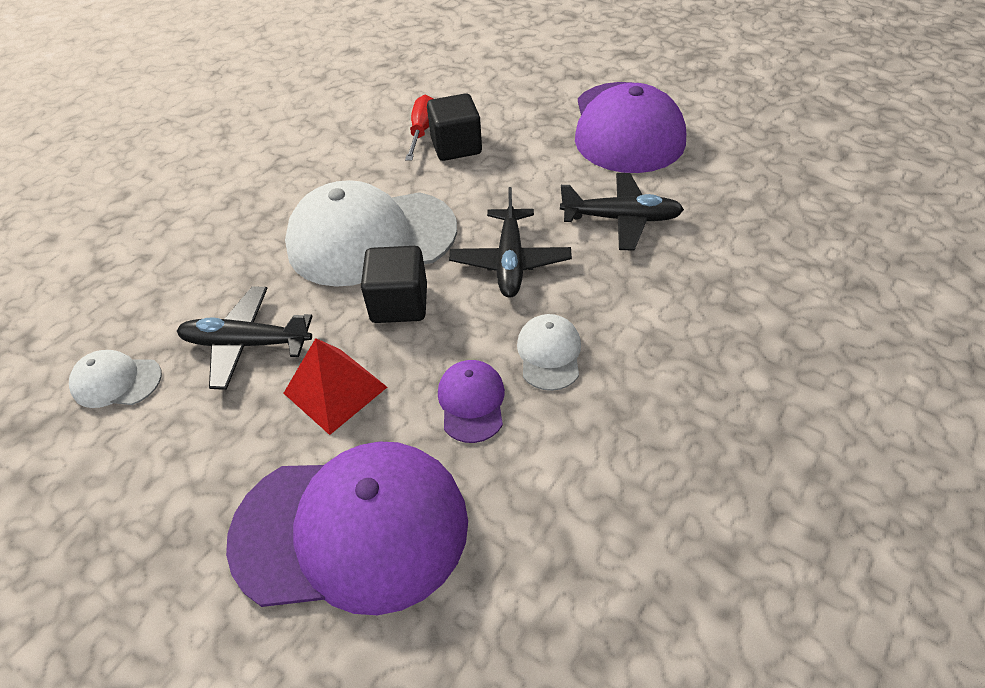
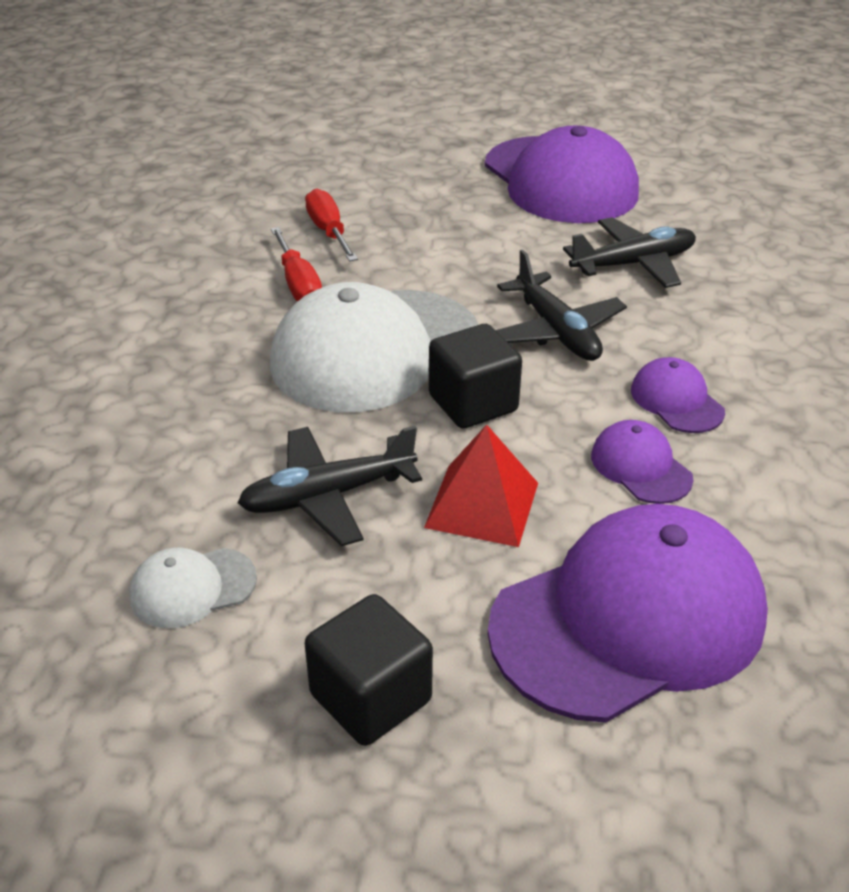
camera: 30 degrees left, 10 degrees down
black cube [427,93,482,161] -> black cube moved to [305,594,433,746]
white cap [517,314,581,391] -> purple cap [631,357,725,433]
none -> red screwdriver [271,227,322,302]

